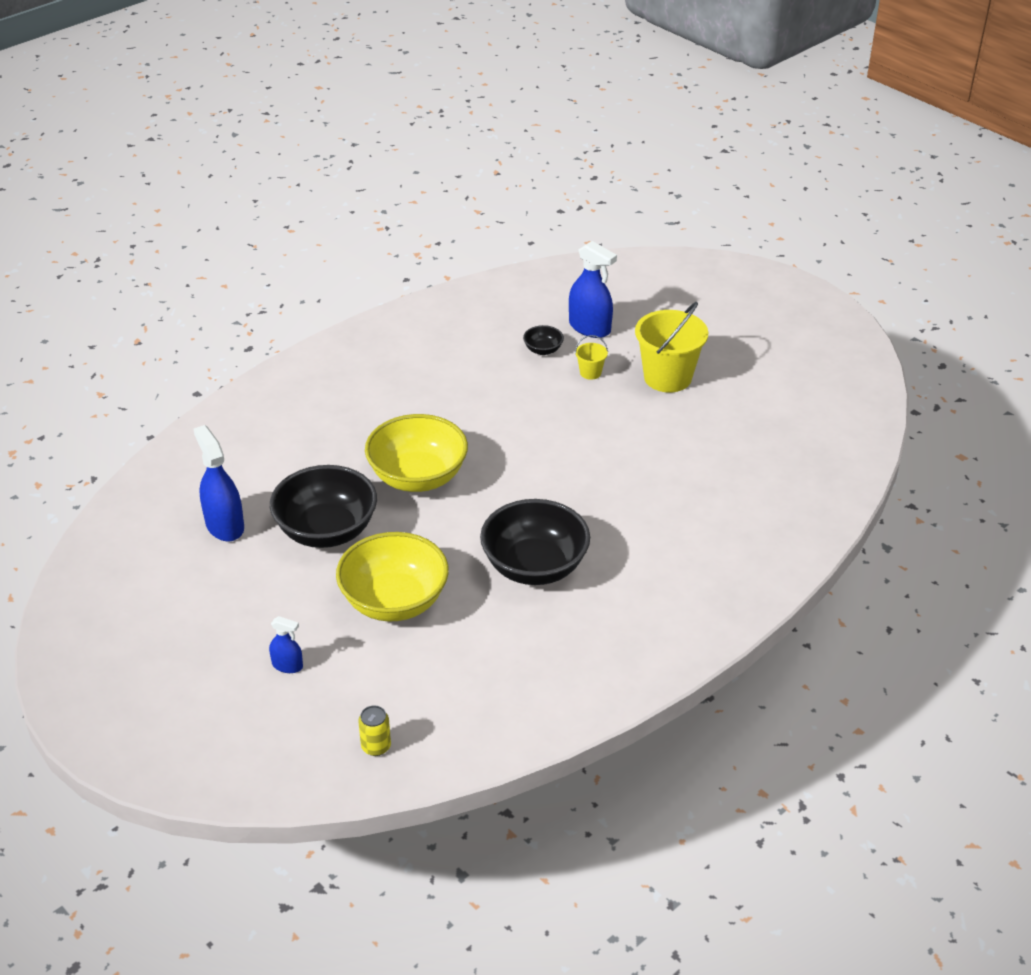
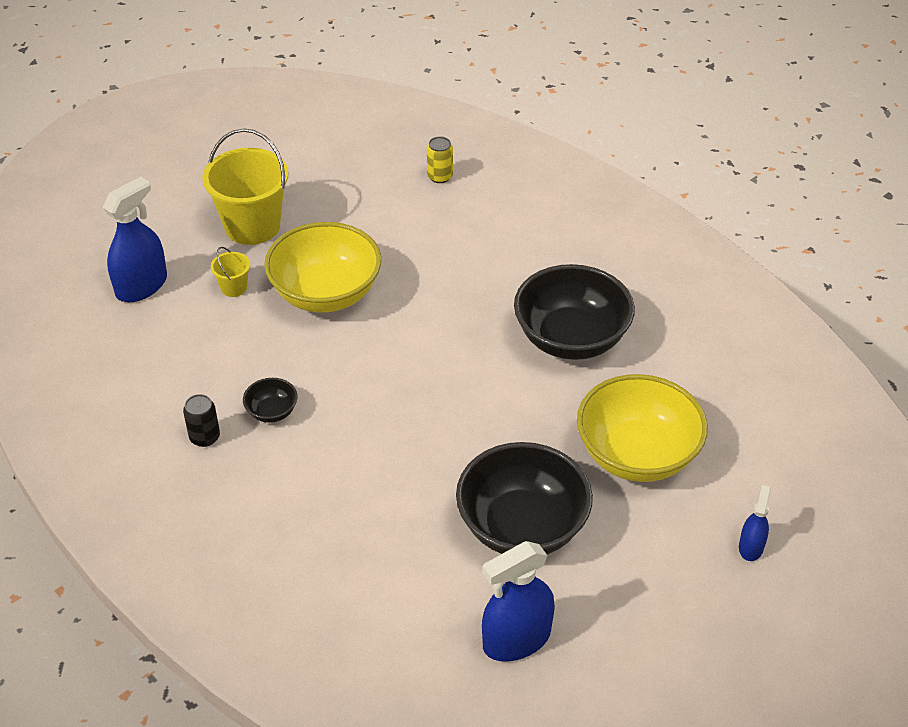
camera: 90 degrees left, 5 degrees up
yellow can [358,705,391,756] -> yellow can moved to [427,136,453,183]
yellow bowl [365,414,468,492] -> yellow bowl moved to [264,222,381,312]
black bowl [523,325,564,355] -> black bowl moved to [243,378,298,423]
none -> black can [183,394,220,447]

